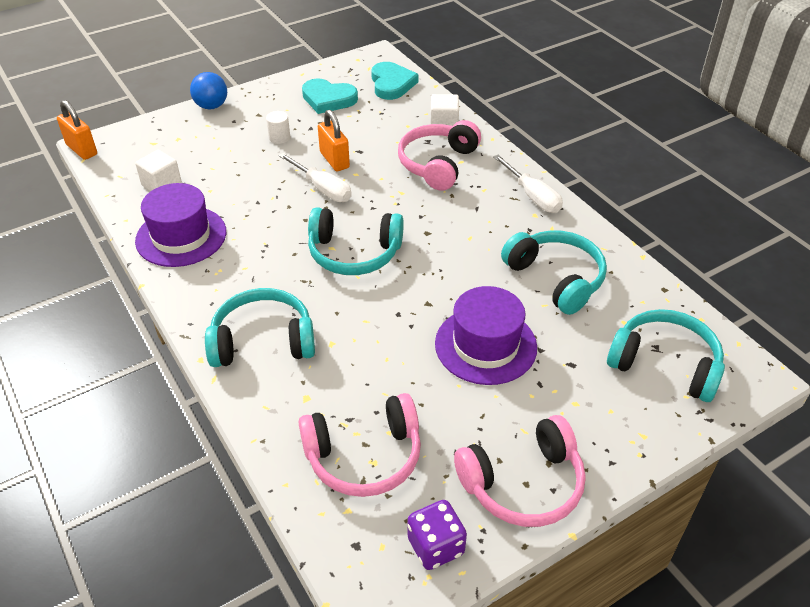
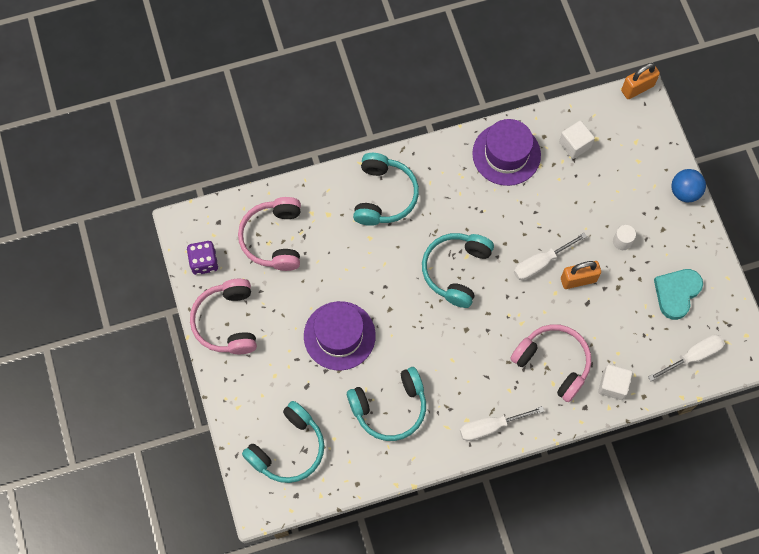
camera: 105 degrees right, 25 degrees up
turquoise heart [371,62,419,100] -> white screwdriver [648,335,725,381]

